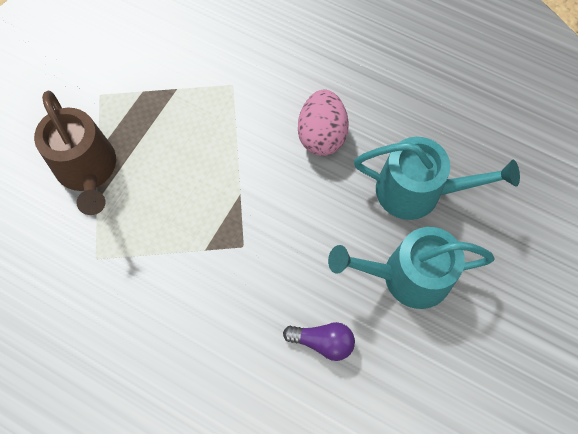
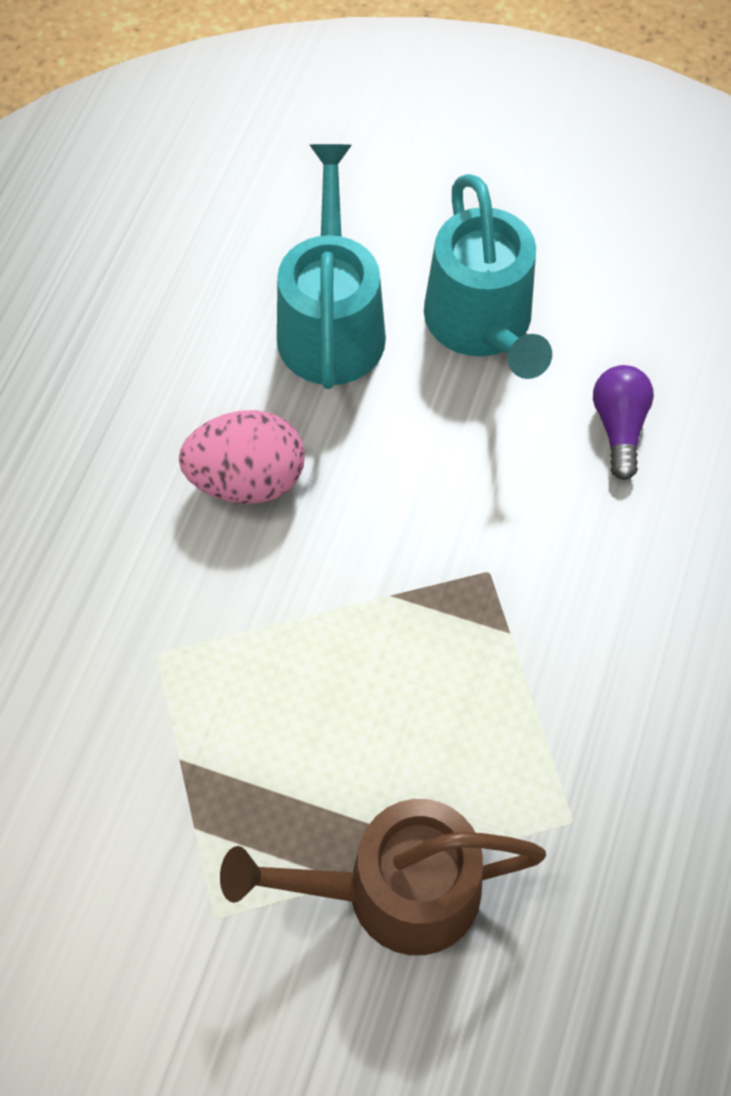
camera: 100 degrees left, 5 degrees down
brown watering can [34,91,116,215] -> brown watering can turned 150 degrees counterclockwise [220,799,546,955]

